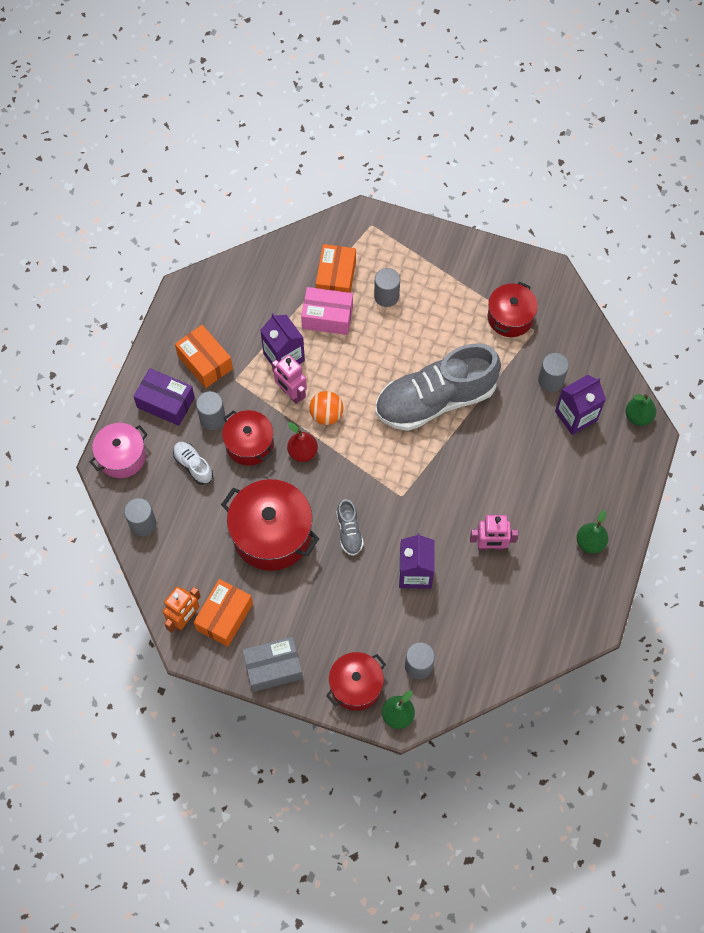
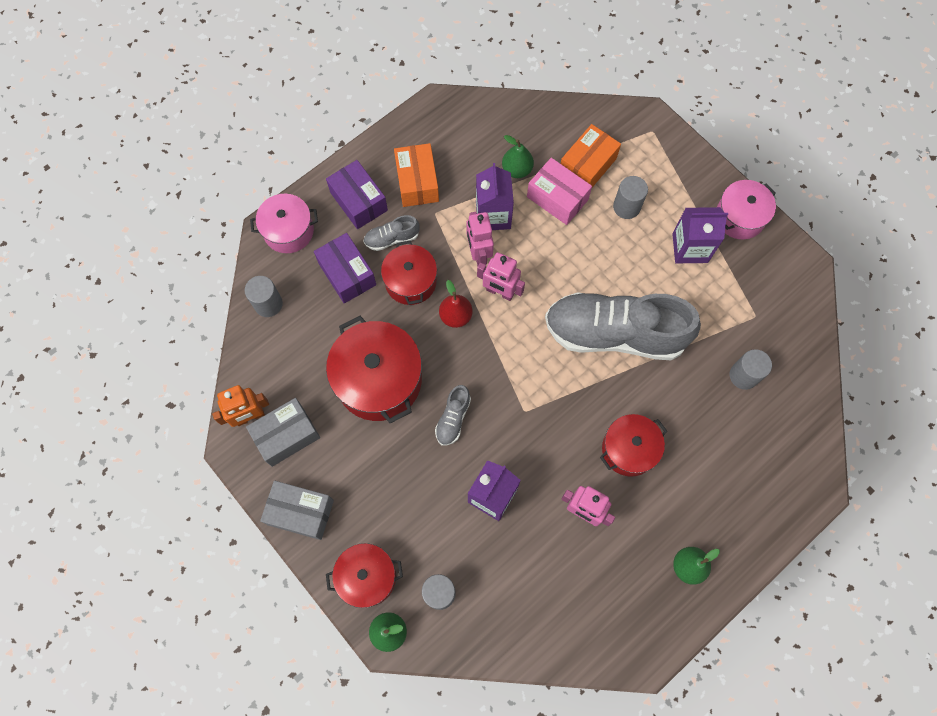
camera: 30 degrees right, 5 degrees up
white shoe [173,442,213,485] -> purple box [314,233,376,304]
orange box [193,579,253,647] -> grey box [246,398,320,467]
grey cylinder [196,391,226,430] -> grey shoe [363,215,419,251]
orange ball [309,391,343,425] -> pink robot [477,252,525,301]
red pot [488,281,538,337] -> red pot moved to [600,414,667,477]
purple carton [555,375,606,435] -> purple carton moved to [672,207,728,263]
green pear [626,394,656,426] -> green pear moved to [502,135,534,178]
none -> pink pot [717,180,776,239]

